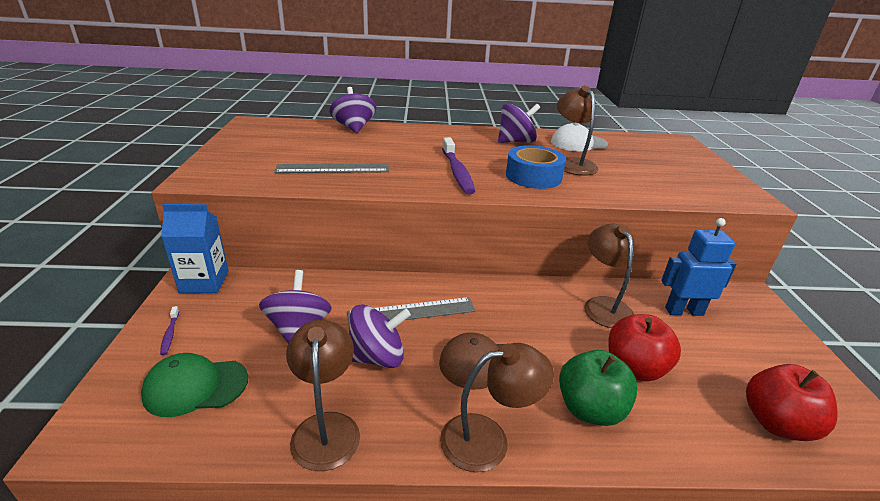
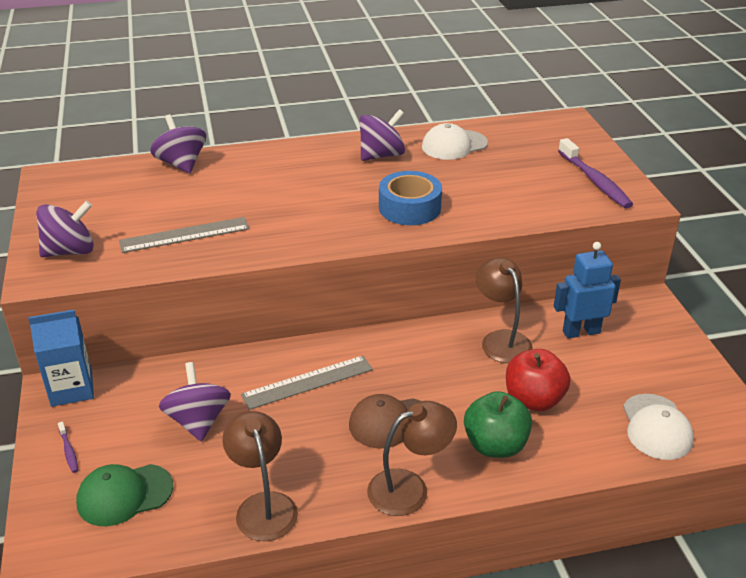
camera: 10 degrees left, 5 degrees up
purple spinning top [349,304,411,368] -> purple spinning top moved to [36,201,94,257]
purple toothbrush [442,137,475,195] -> purple toothbrush moved to [558,138,633,208]
brown lamp [557,86,599,176] -> none
red apple [746,364,837,441] -> white cap [623,394,694,460]

